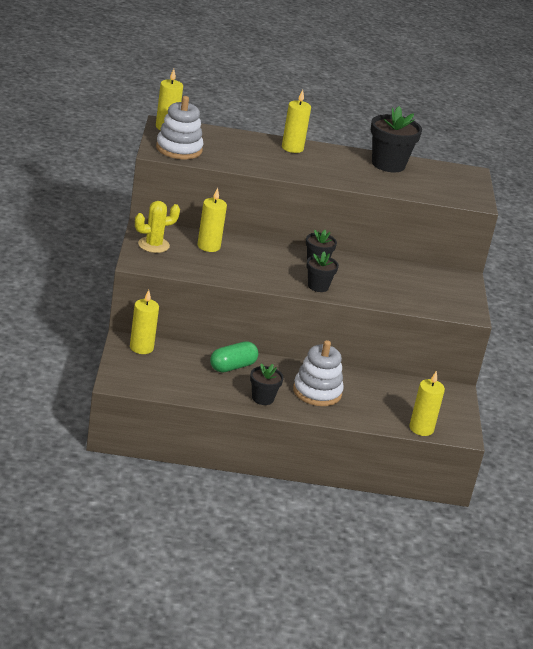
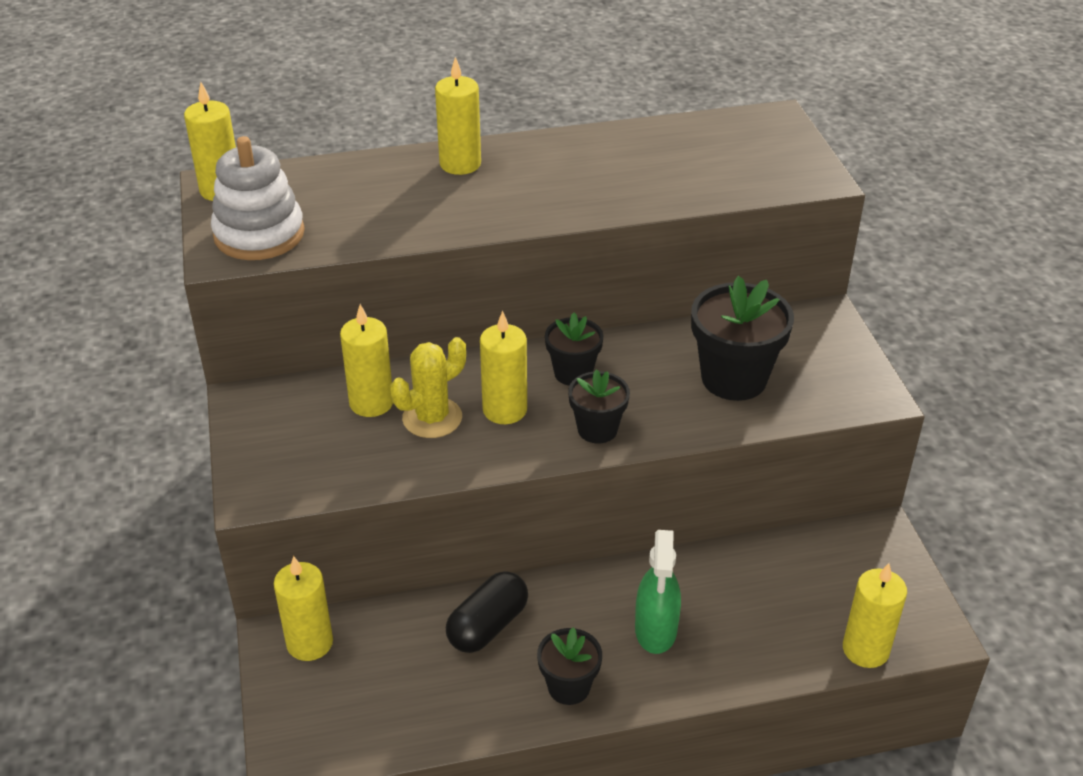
camera: 10 degrees left, 10 degrees up
yellow cactus [135,201,180,253] -> yellow cactus moved to [390,337,466,438]
green capsule [210,341,258,373] -> black capsule [446,571,528,653]
white stacking toy [293,340,344,406] -> green spray bottle [635,530,681,654]
black flower pot [371,106,422,172] -> black flower pot moved to [691,276,794,401]
none -> yellow candle [480,311,527,424]

